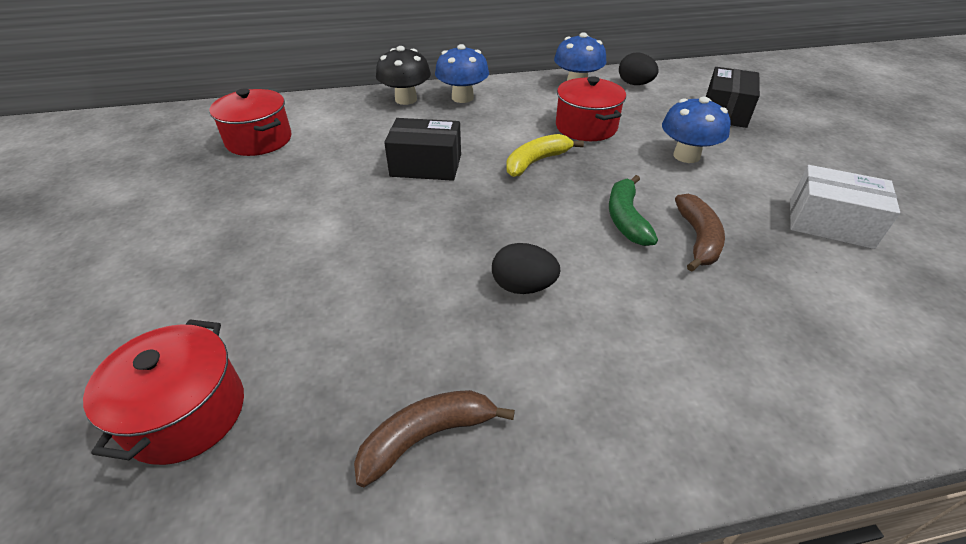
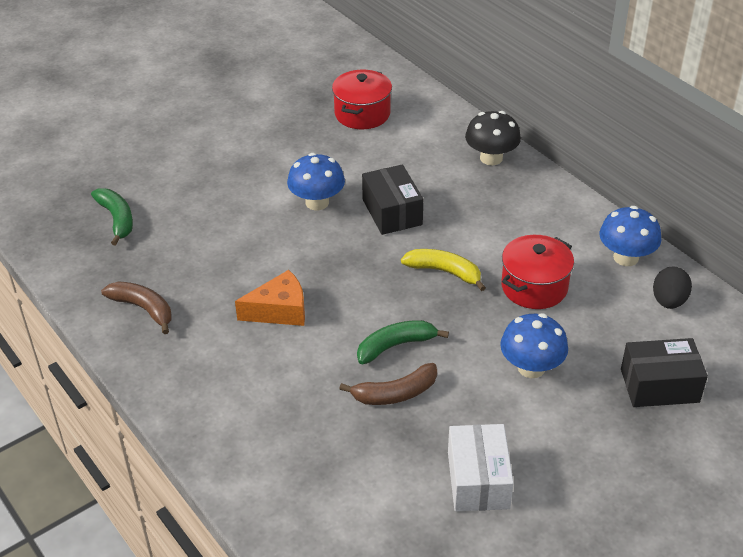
camera: 65 degrees right, 0 degrees up
red pot [83,319,244,465] -> green banana [91,188,133,246]
blue mushroom [435,44,489,103] -> blue mushroom moved to [287,153,345,210]
black egg [492,243,561,294] -> orange cheese [235,270,305,326]

